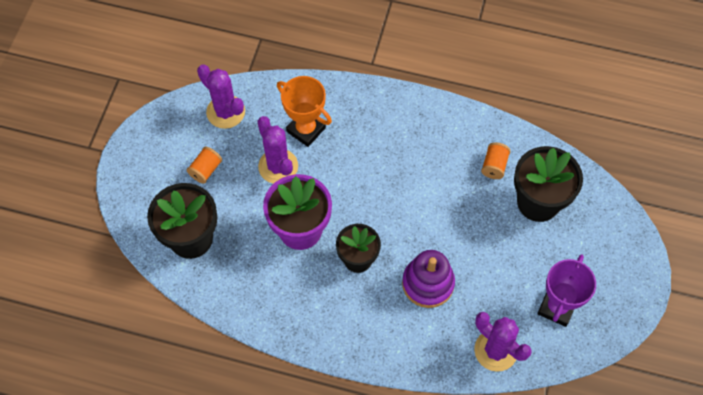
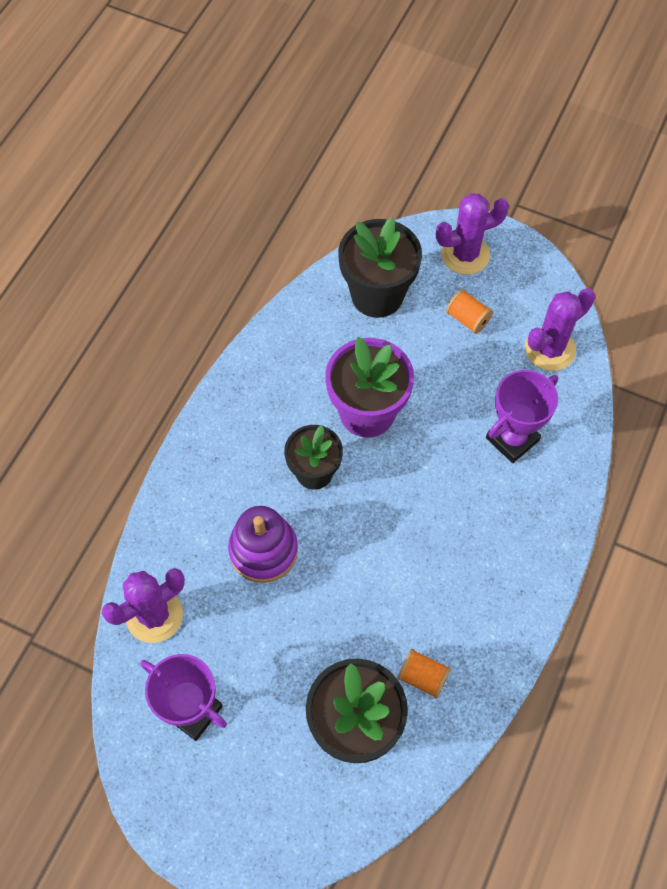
camera: 100 degrees right, 0 degrees up
purple cactus [258,116,298,184] -> purple cactus moved to [436,193,509,275]
orange trophy [277,76,332,147] -> purple trophy [486,370,558,463]

